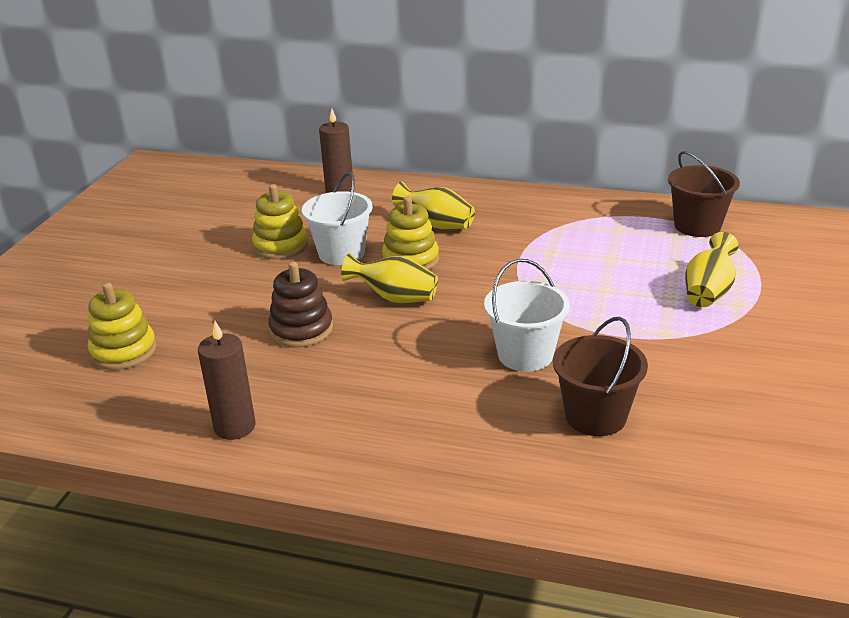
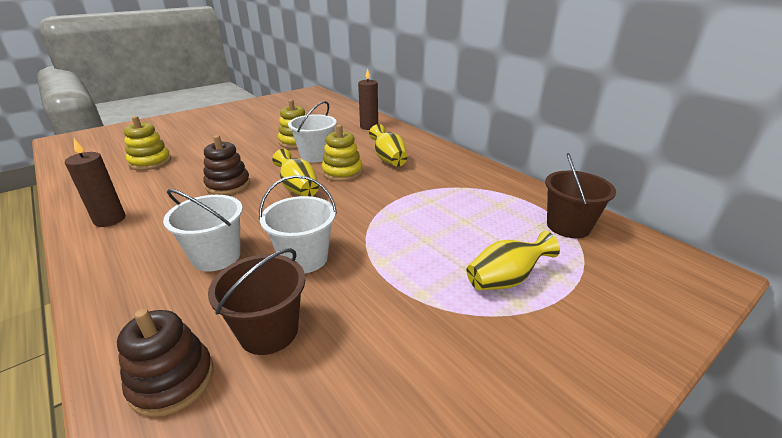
camera: 35 degrees right, 0 degrees up
none -> brown stacking toy [117,309,214,417]
none -> white bucket [163,189,243,272]

